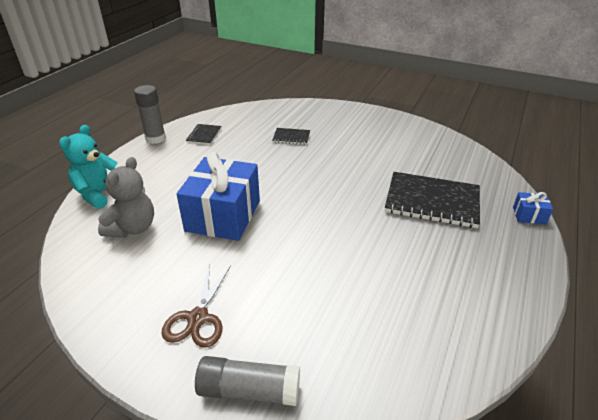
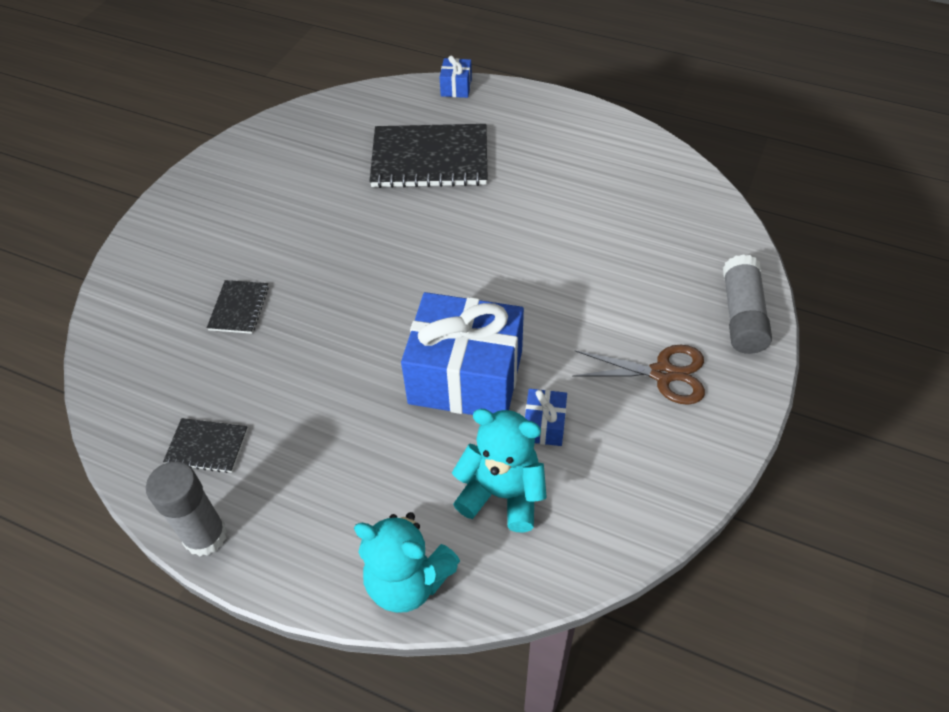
camera: 90 degrees left, 15 degrees up
grey teddy bear [98,157,154,238] -> turquoise teddy bear [452,409,547,532]
black notebook [385,172,480,228] -> black notebook turned 75 degrees clockwise [369,124,488,188]
none -> blue gift [525,389,567,446]

